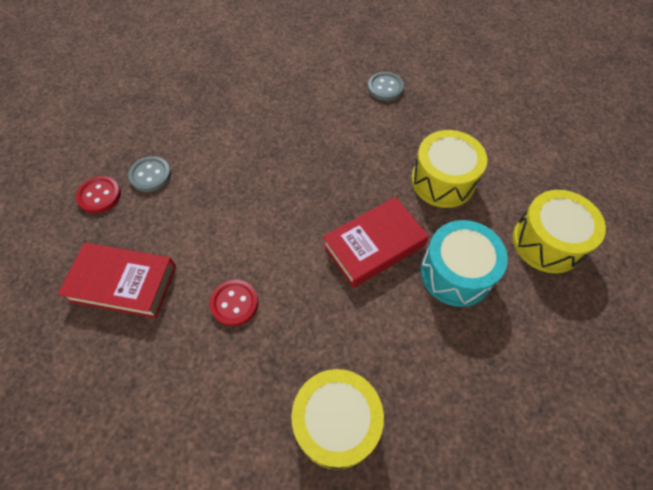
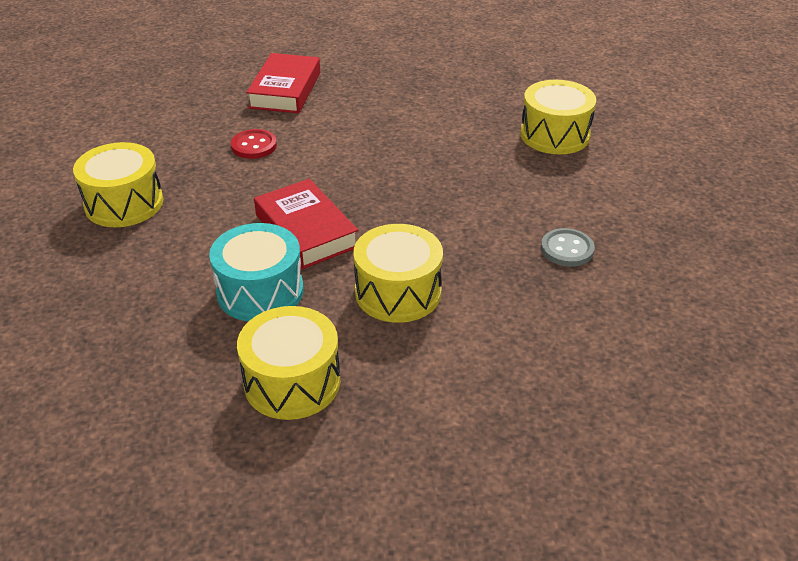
camera: 90 degrees right, 20 degrees down
red button [76,176,121,213] -> none
grey button [128,156,171,192] -> none
none -> yellow drum [520,80,596,154]

